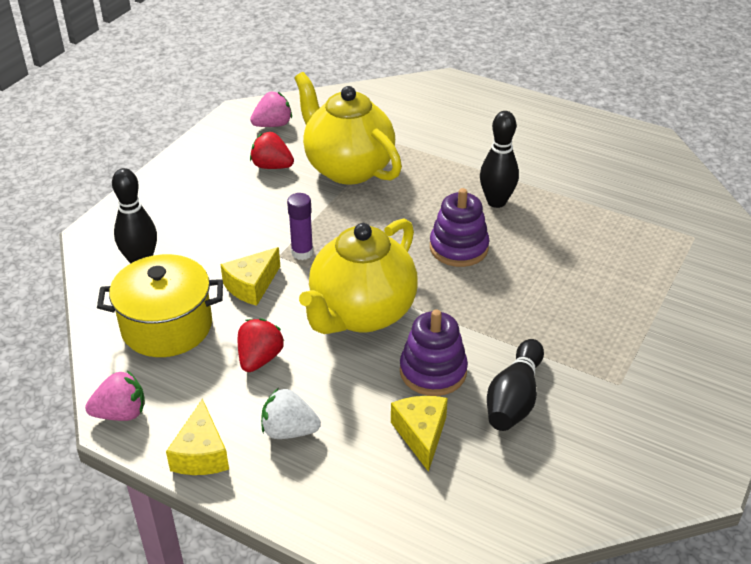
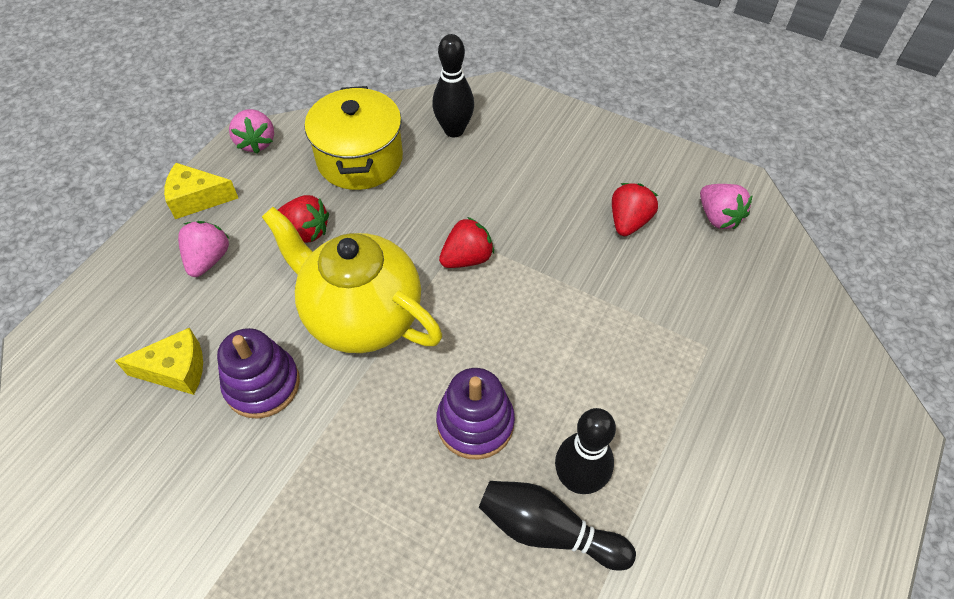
camera: 90 degrees right, 15 degrees up
yellow cheese [220,247,280,306] -> none
white strawberry [261,388,321,439] -> pink strawberry [178,221,230,277]
purple glue stick [287,193,313,260] -> red strawberry [439,217,494,268]
yellow teapot [294,72,402,185] -> none
black bowling pin [487,339,544,431] -> black bowling pin moved to [479,481,636,571]

